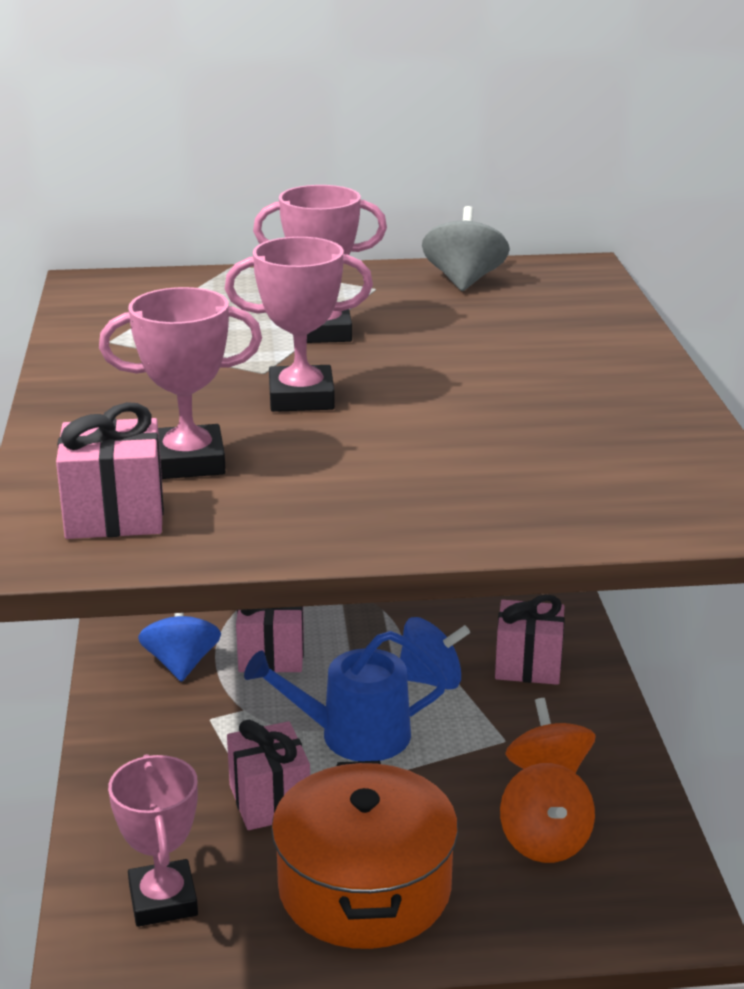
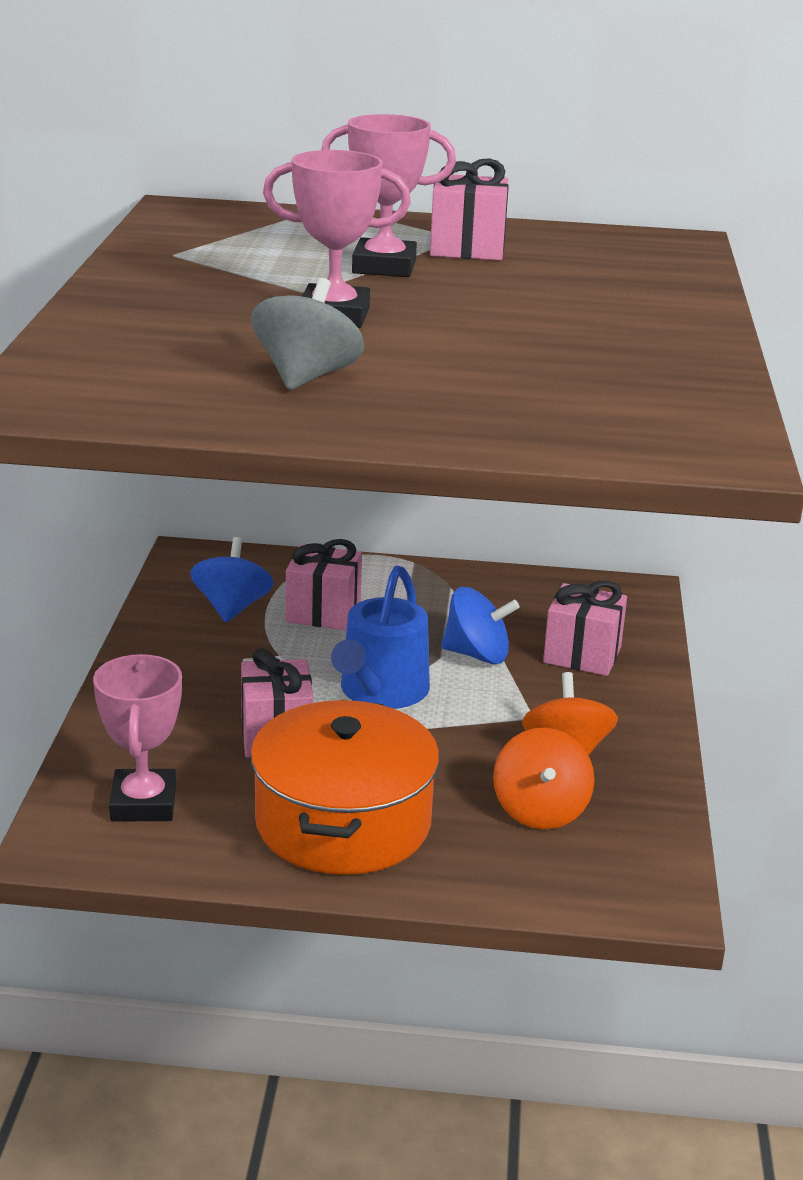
camera: 10 degrees right, 0 degrees up
pink gift [56,402,164,539] -> pink gift moved to [430,158,509,260]
pink trophy [99,287,262,479] -> none
blue watering can [244,631,447,761] -> blue watering can turned 75 degrees counterclockwise [331,565,430,709]
grey spinning top [422,206,510,291] -> grey spinning top moved to [251,278,365,390]

